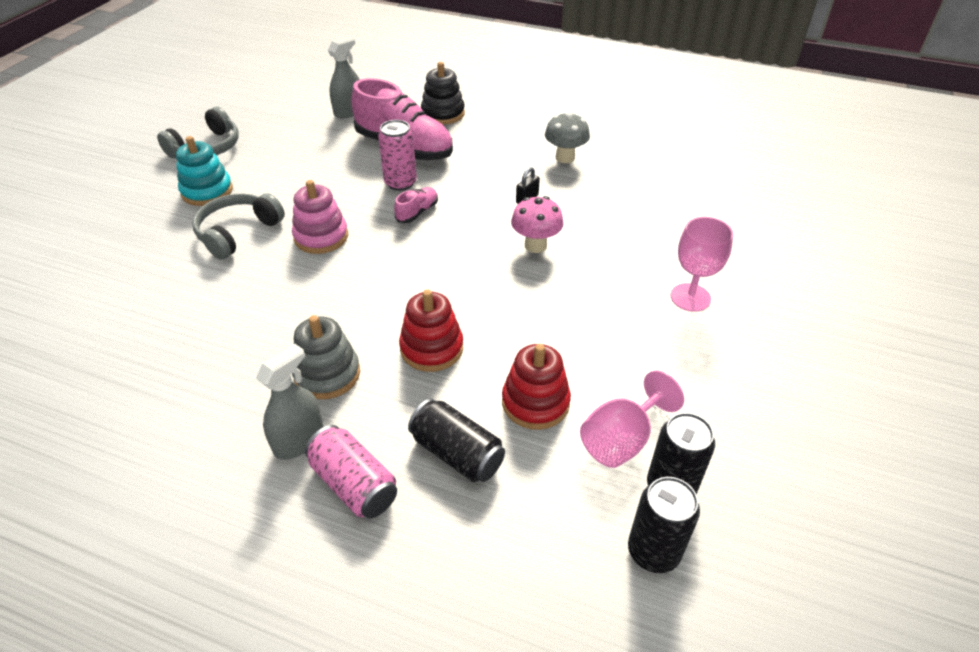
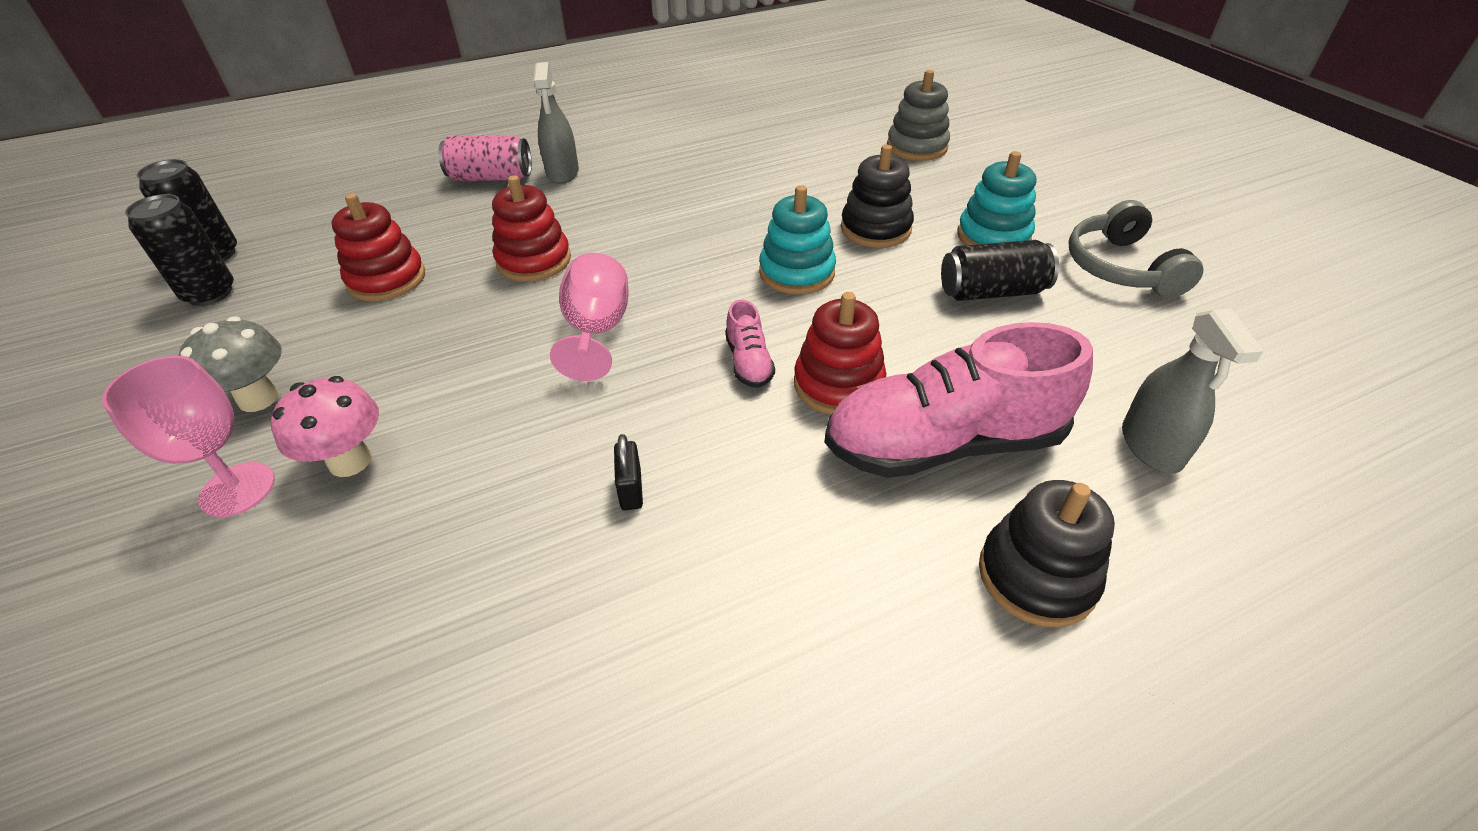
camera: 135 degrees right, 0 degrees up
grey headphones [192,193,285,260] -> black stacking toy [841,145,914,248]
pink stacking toy [292,180,348,254] -> turquoise stacking toy [759,185,836,295]
grey stacking toy [292,315,360,399] -> grey stacking toy moved to [887,70,950,161]
pink can [378,120,417,191] -> red stacking toy [794,292,886,415]
black can [408,399,505,482] -> black can moved to [941,240,1059,301]
pink mushroom [511,196,564,253] -> pink mushroom moved to [271,376,379,477]
grey mushroom [545,112,590,163] -> grey mushroom moved to [178,316,282,412]
pink goblet [580,371,684,468] -> pink goblet moved to [550,253,629,381]

